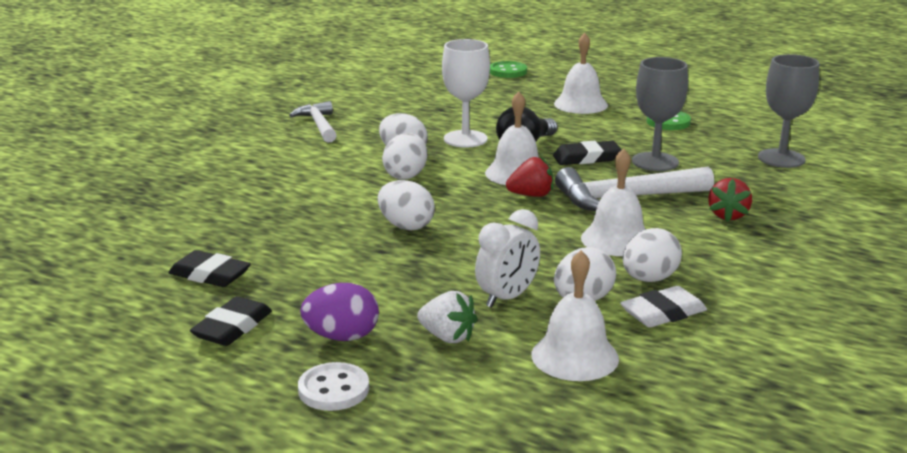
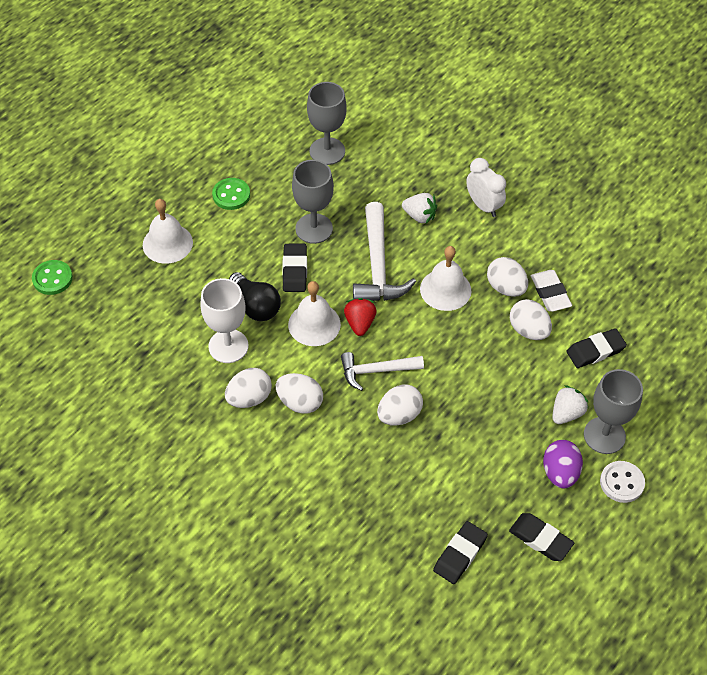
camera: 80 degrees left, 30 degrees up
white hammer [289,101,337,143] -> white hammer moved to [341,352,424,391]
white clock [475,209,540,308] -> white clock moved to [466,158,506,217]
white bell [531,250,619,381] -> black eraser [566,328,627,368]
red strawberry [708,178,752,222] -> white strawberry [402,193,437,224]
none -> grey goblet [584,369,643,454]

